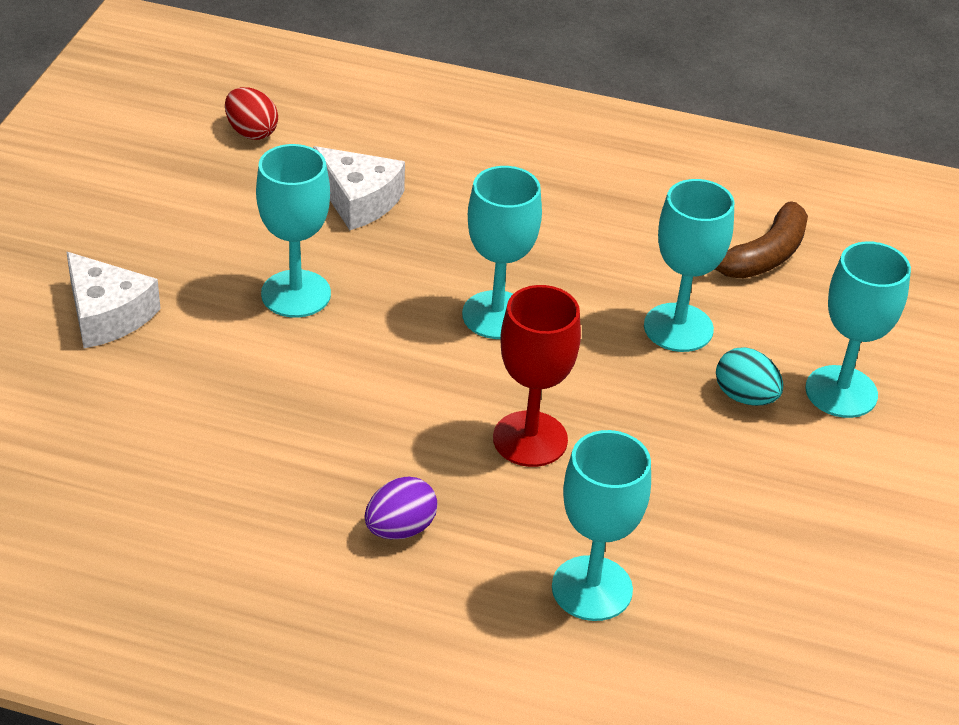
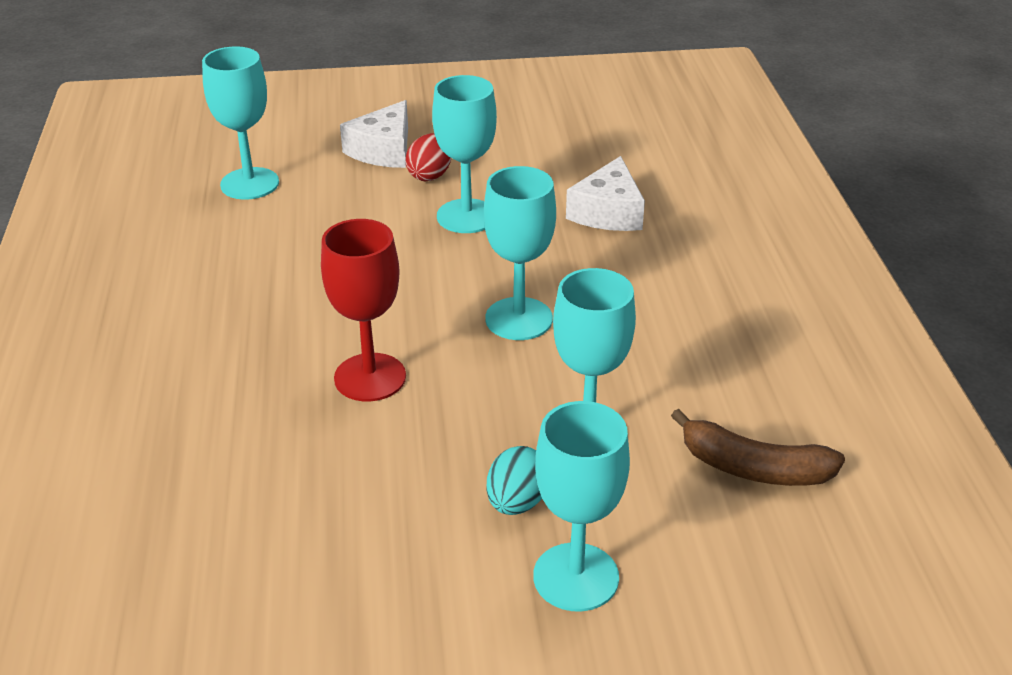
camera: 70 degrees right, 5 degrees down
red egg [225,87,278,140] -> red egg moved to [406,133,451,181]
purple egg [365,477,437,539] -> none
turquoise goblet [552,430,651,621] -> turquoise goblet moved to [202,46,279,200]

